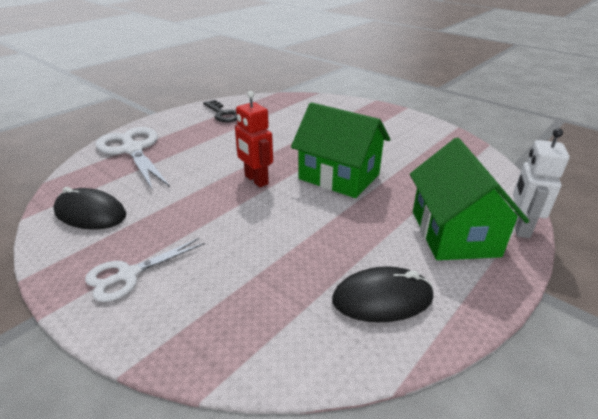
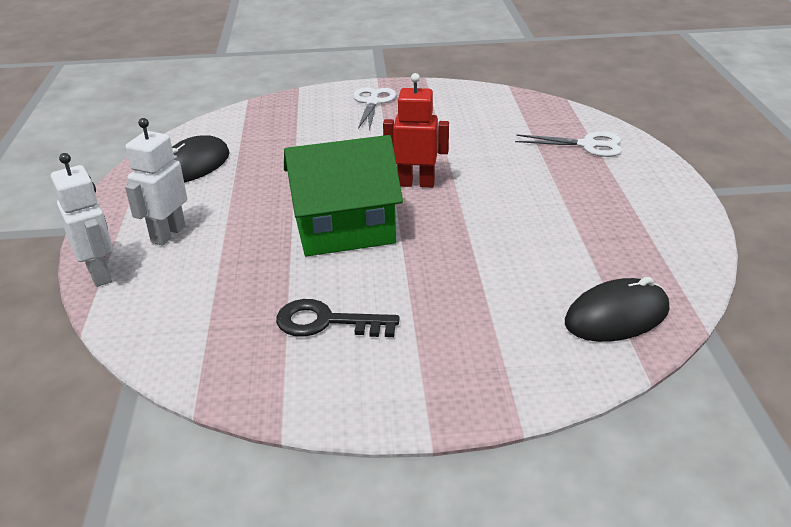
camera: 135 degrees right, 0 degrees up
black mouse [53,187,126,229] -> black mouse moved to [565,277,669,342]
white scissors [96,127,170,191] -> white scissors [515,132,622,157], size x0.60
black key [203,100,237,122] -> black key moved to [276,299,400,337]
green house [410,138,529,260] -> white robot [125,118,187,246]

